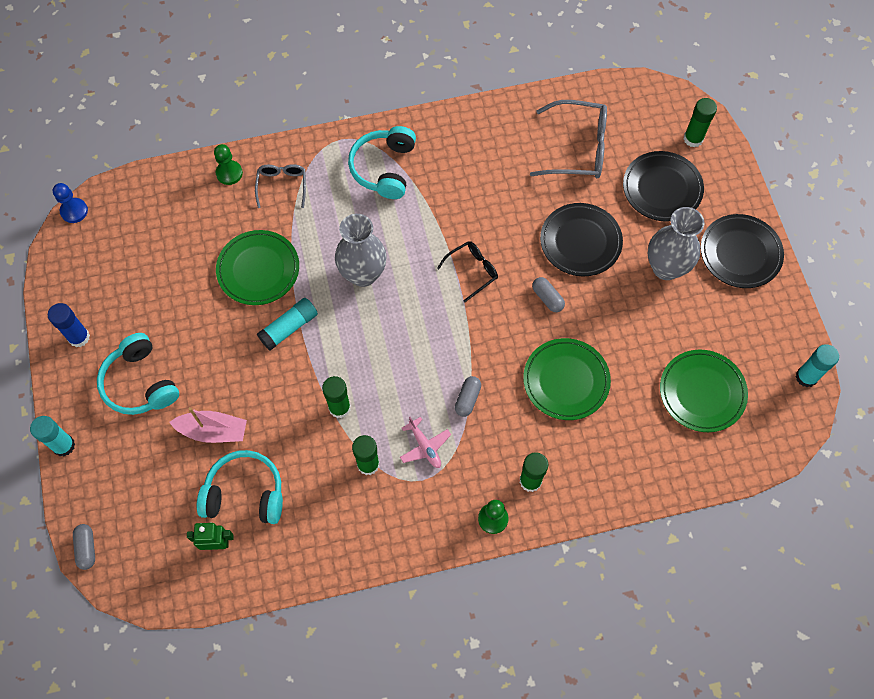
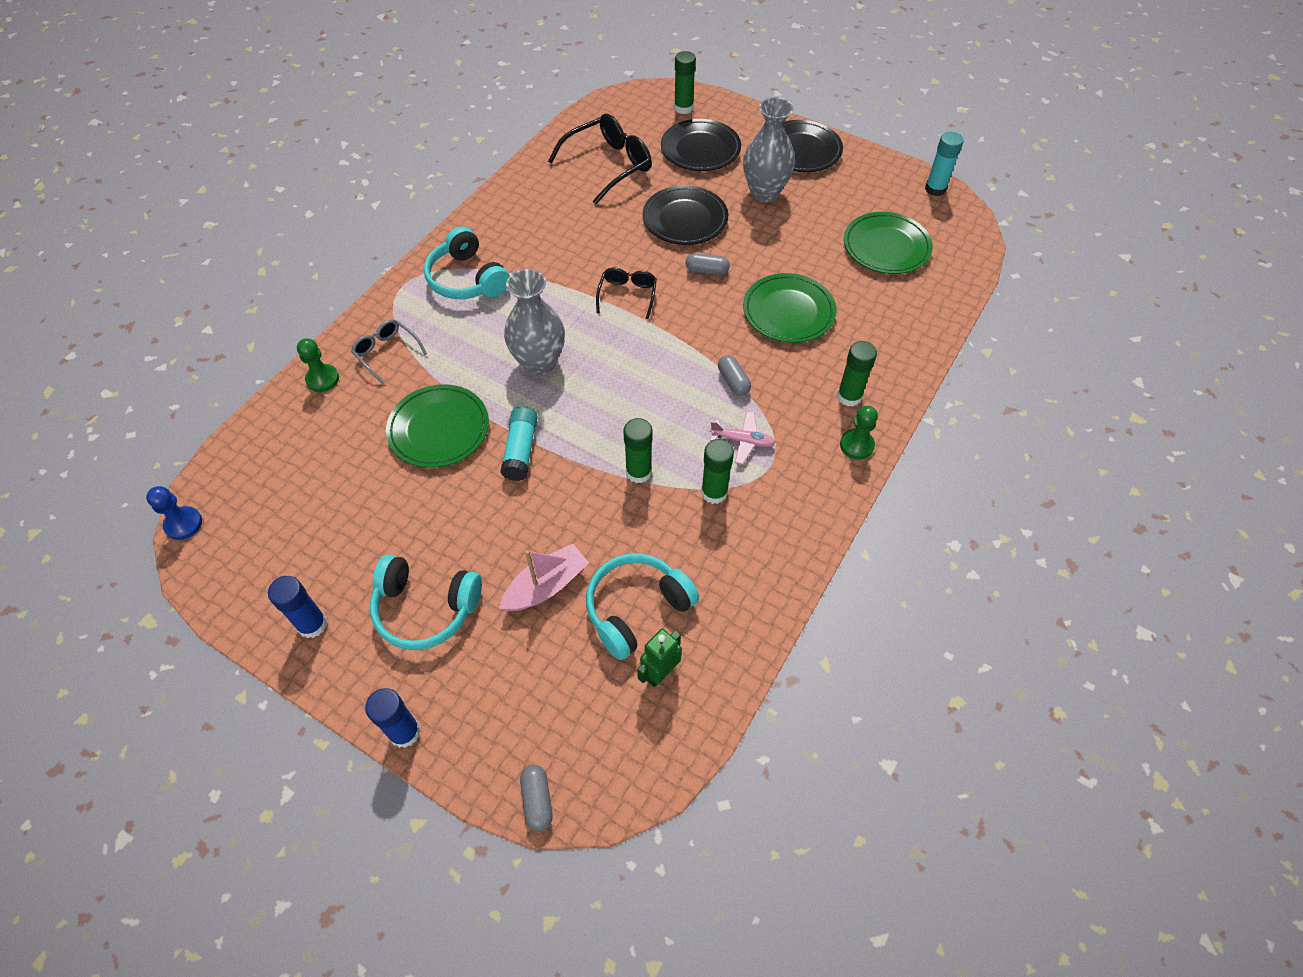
camera: 45 degrees left, 10 degrees down
turquoise glue stick [30,416,75,456] -> blue glue stick [365,688,421,748]
grey capsule [73,524,95,570] -> grey capsule turned 45 degrees clockwise [520,765,553,831]
grey glasses [530,100,607,178] -> black glasses [548,114,652,204]

